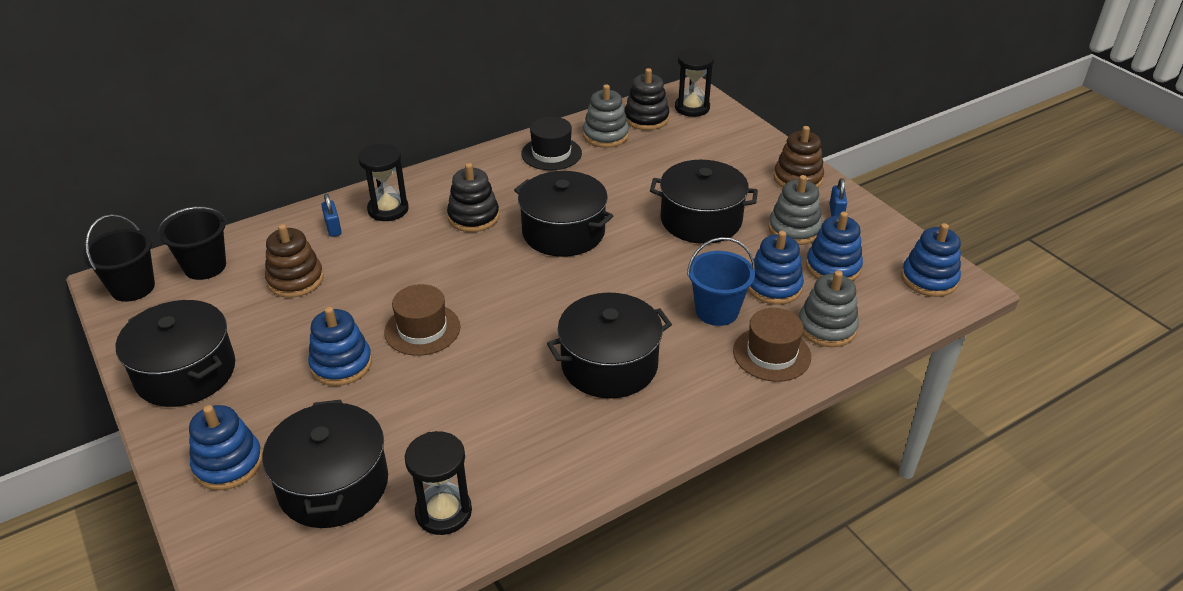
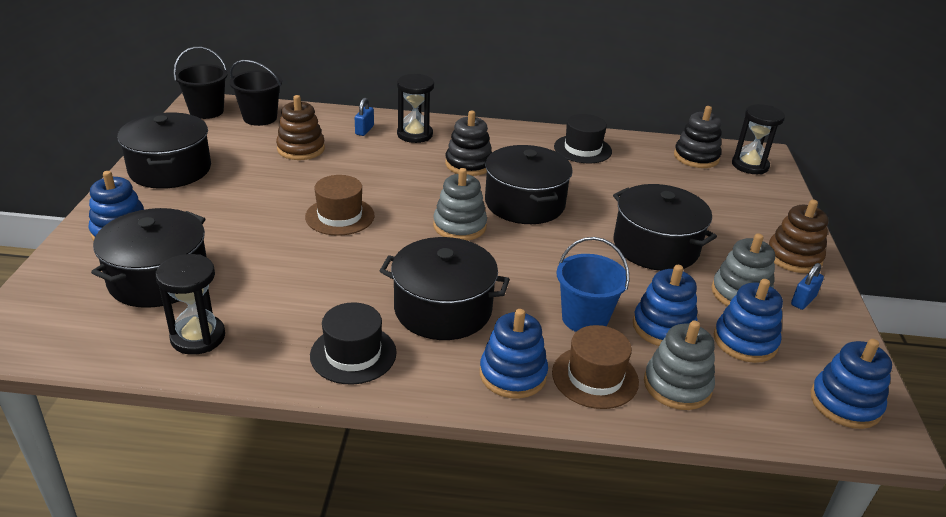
camera: 35 degrees right, 5 degrees down
blue stacking toy [308,307,372,386] -> blue stacking toy moved to [480,309,548,399]
grey stacking toy [583,84,629,148] -> grey stacking toy moved to [433,168,487,241]
none -> black hat [310,302,397,385]

